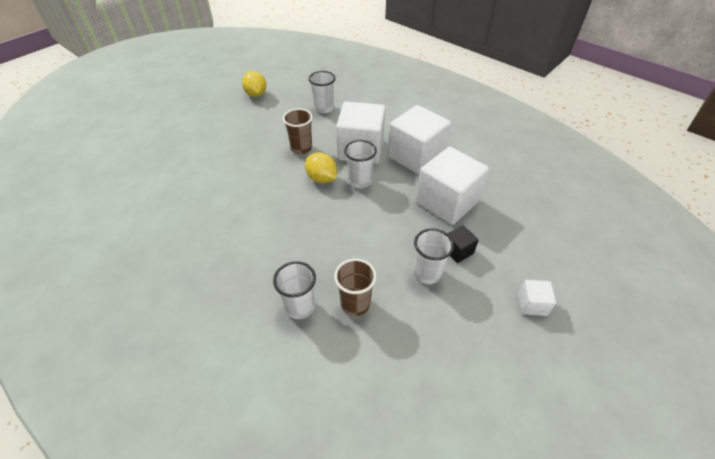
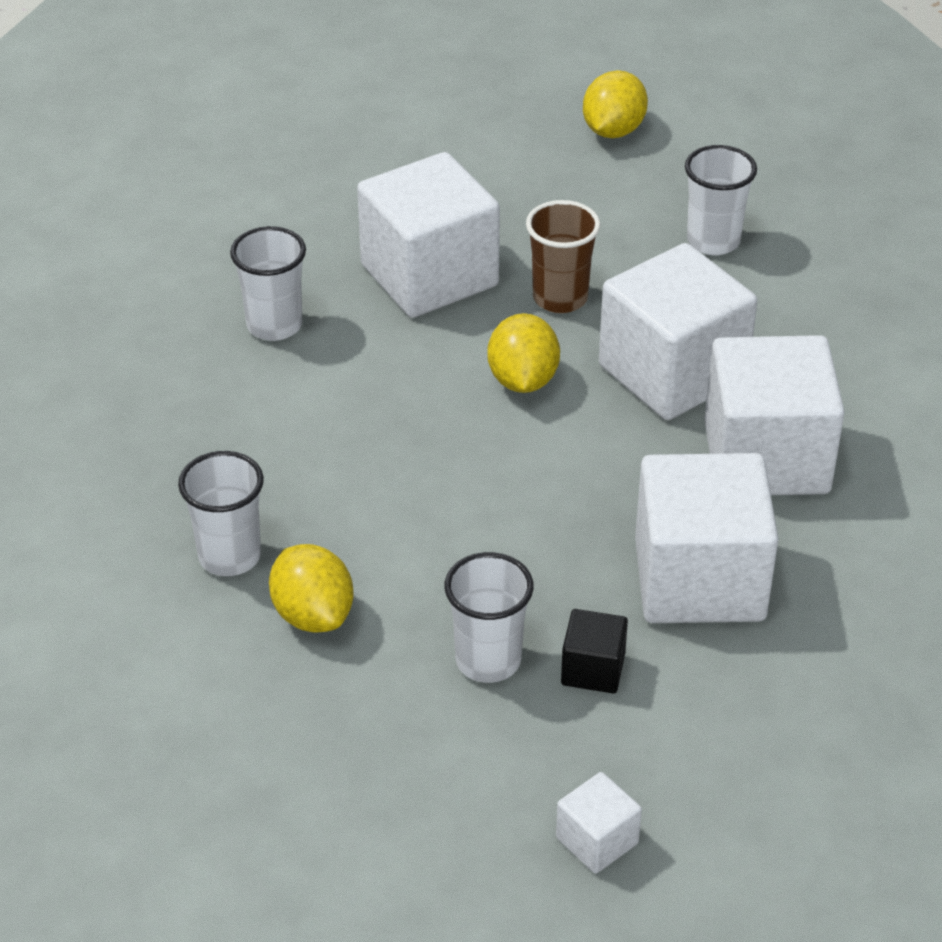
camera: 45 degrees right, 5 degrees down
brown cup [334,259,377,316] -> yellow lemon [269,544,353,633]
white cup [344,140,377,188] -> white cup moved to [230,226,306,341]
none -> white cube [357,152,500,318]

